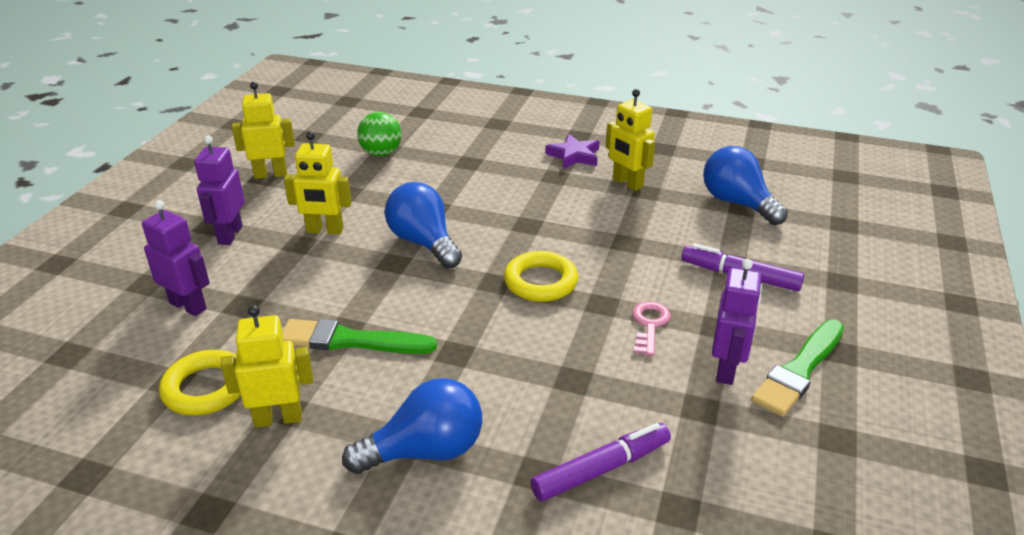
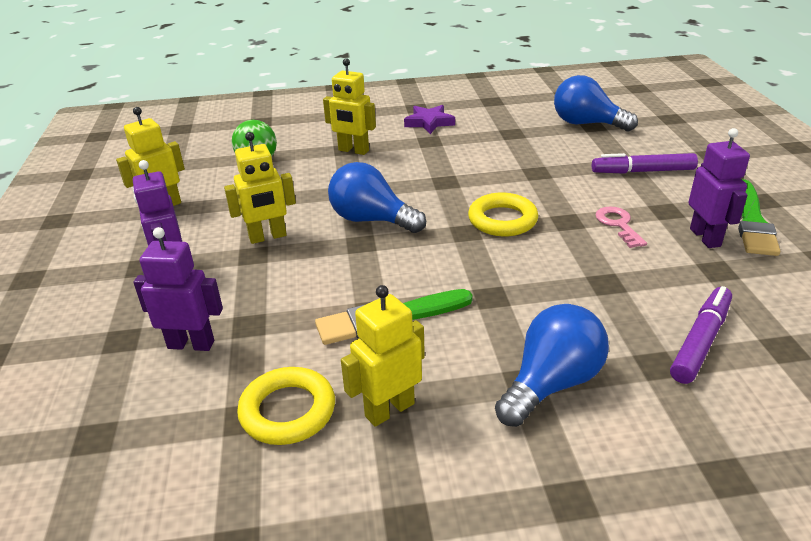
camera: 25 degrees left, 0 degrees up
yellow robot [606,89,655,191] -> yellow robot moved to [323,58,376,155]

